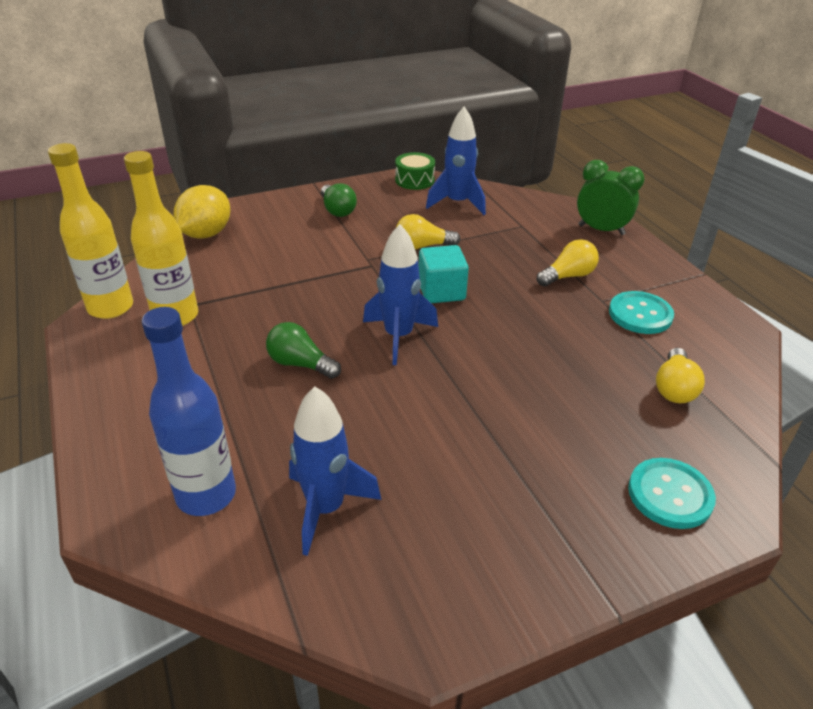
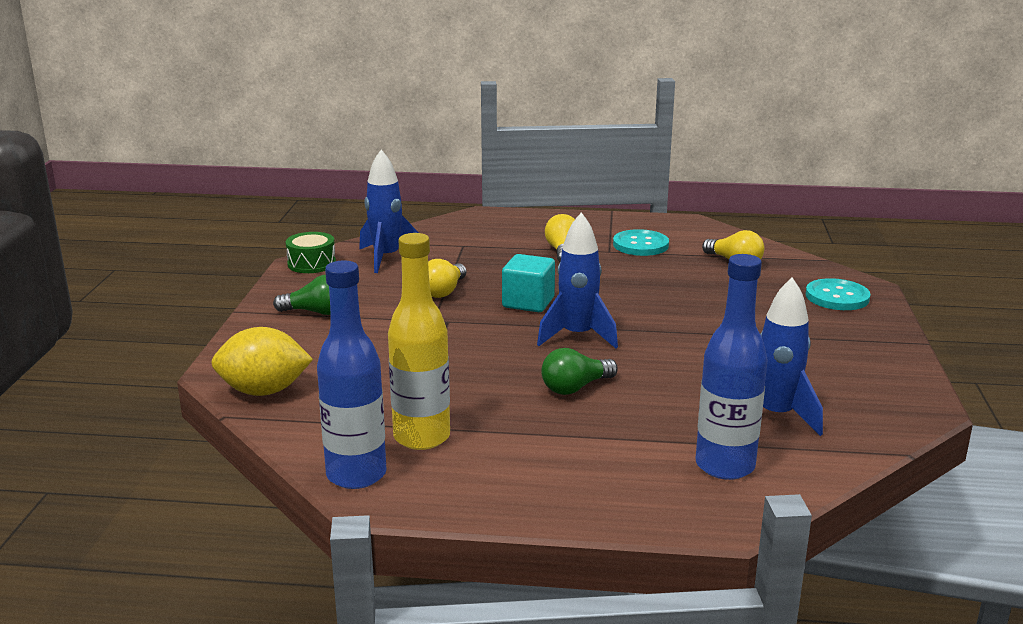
camera: 60 degrees left, 15 degrees down
yellow bottle [48,143,133,319] -> blue bottle [317,261,387,489]
yellow lemon [174,185,230,239] -> yellow lemon turned 60 degrees counterclockwise [211,327,313,396]
green clock [577,160,644,235] -> none

